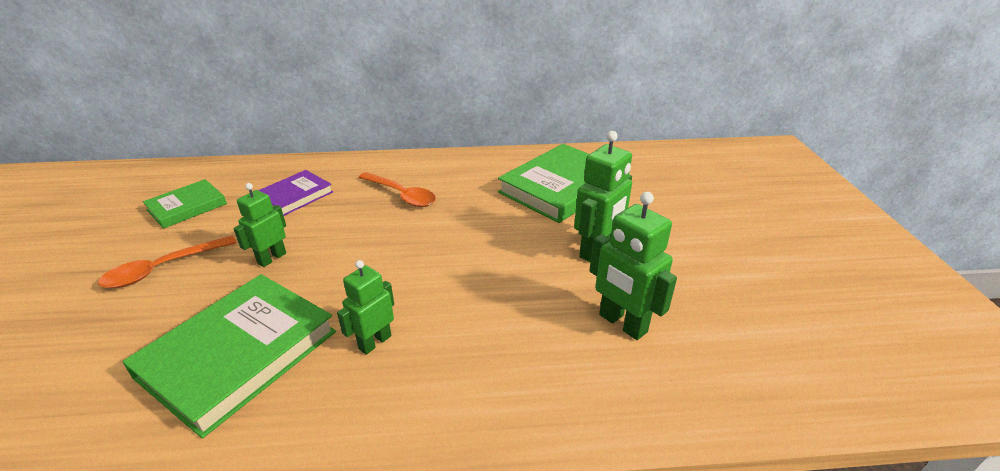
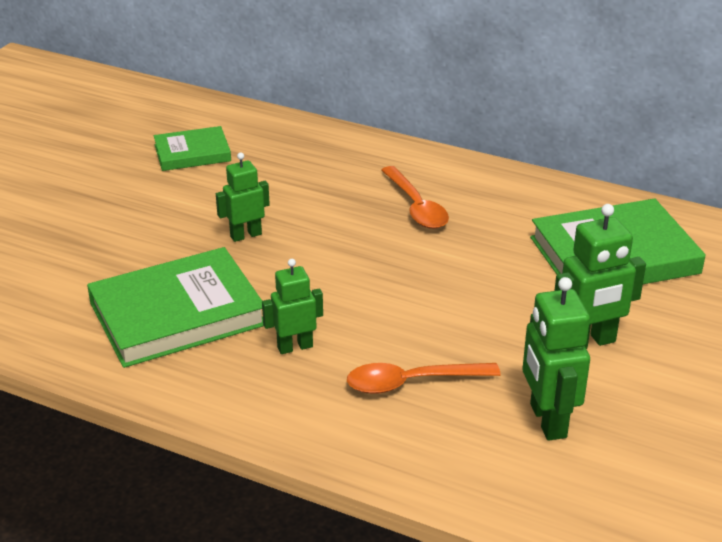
camera: 30 degrees right, 0 degrees up
orange spoon [98,235,236,288] -> orange spoon moved to [347,363,501,394]
purple book [258,170,333,216] -> none

